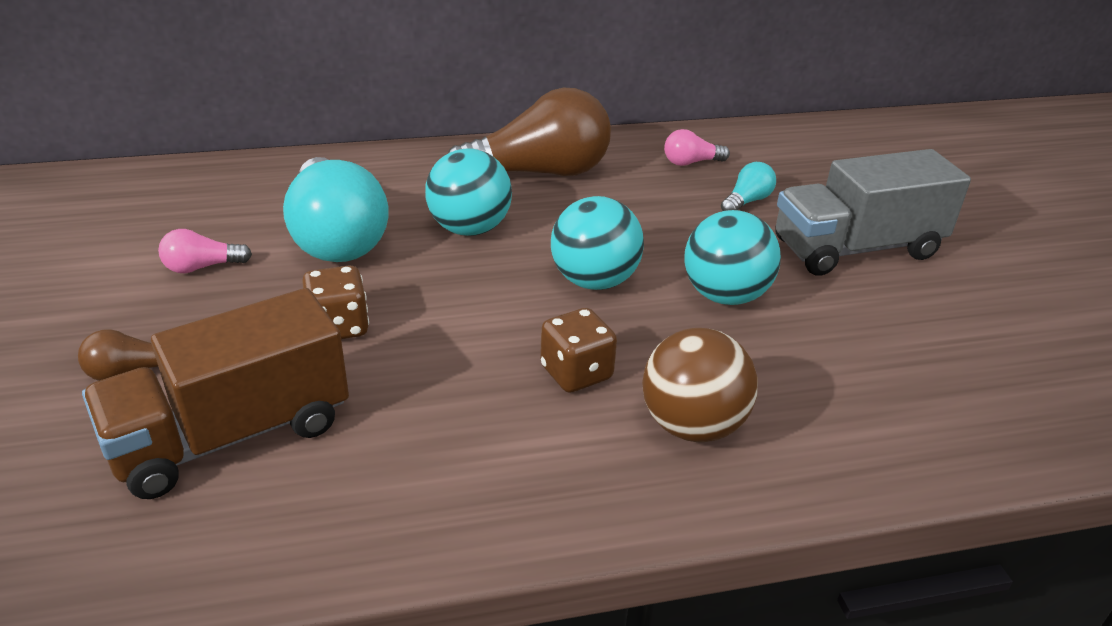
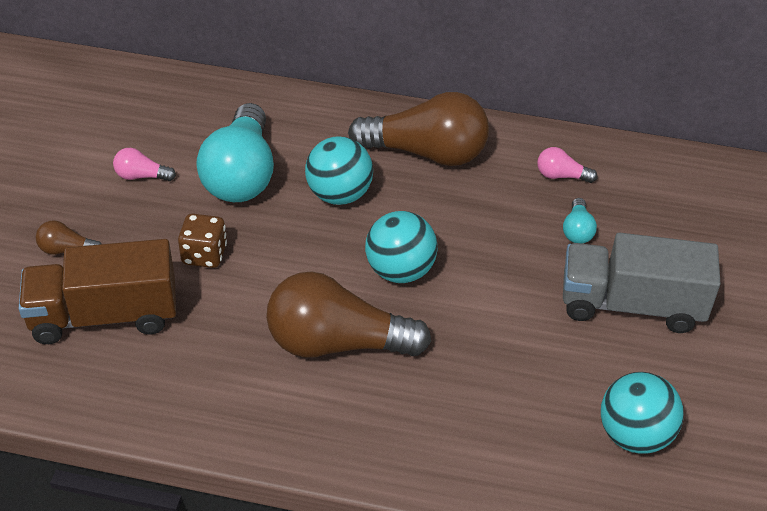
camera: 25 degrees right, 10 degrees up
brown dice [540,308,617,393] -> brown light bulb [266,271,431,358]
brown ball [642,328,758,442] -> none
turquoise ball [685,210,781,305] -> turquoise ball moved to [601,372,684,454]
turquoise light bulb [721,162,776,211] -> turquoise light bulb turned 120 degrees clockwise [563,198,597,244]

